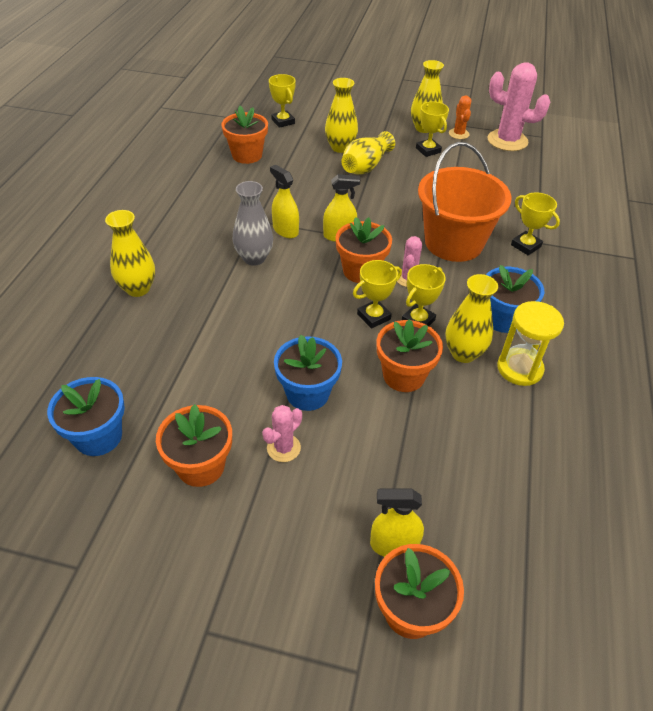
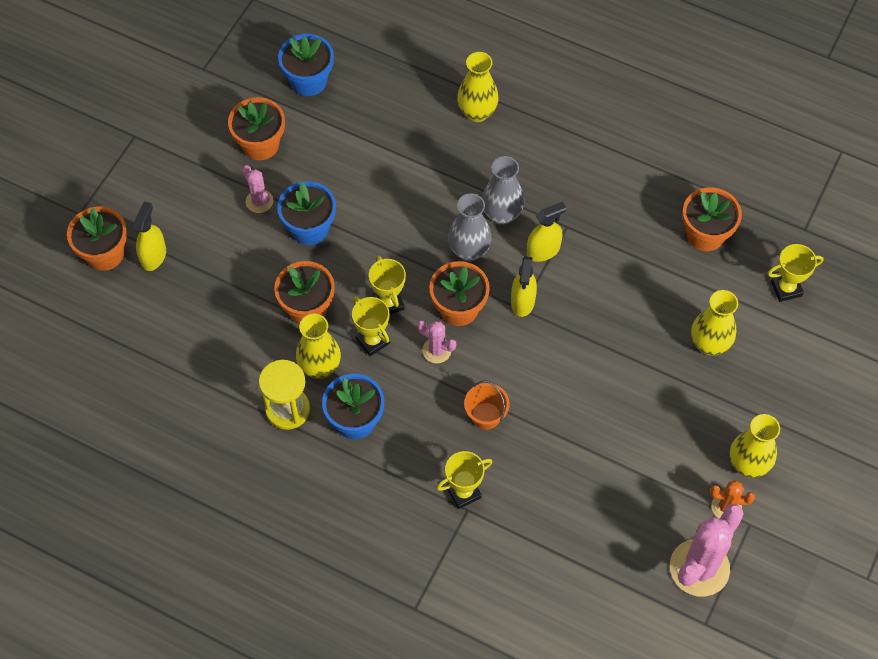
camera: 105 degrees right, 15 degrees up
yellow vase [341,131,395,175] -> none
yellow trophy [416,102,449,157] -> none
orange bucket [418,142,512,262] -> orange bucket [464,381,510,430], size x0.44
none -> grey vase [448,193,492,261]

